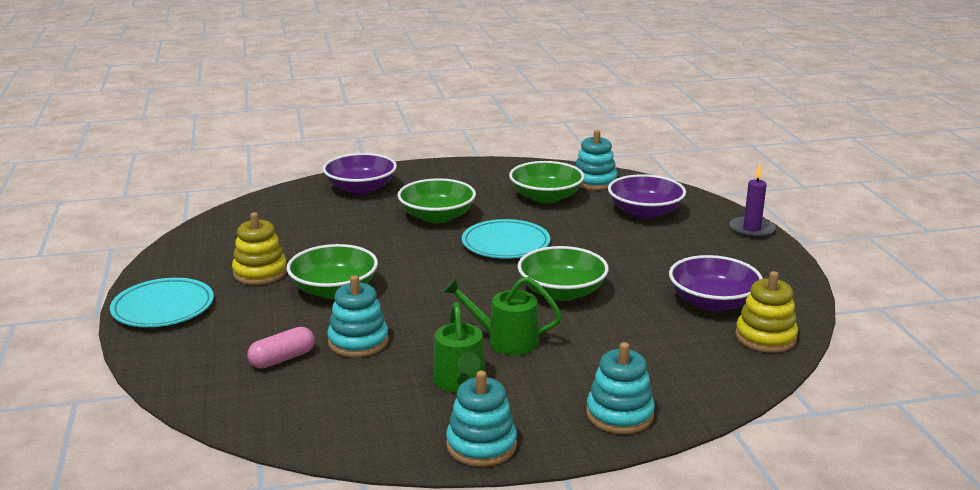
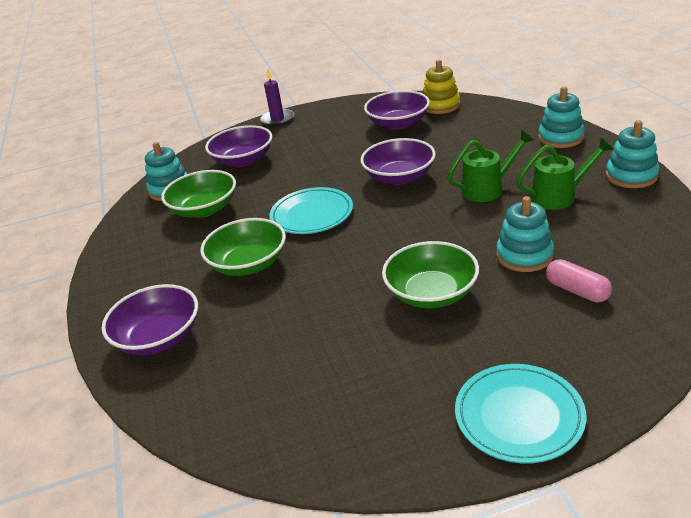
camera: 90 degrees left, 10 degrees up
yellow stacking toy [232,212,287,285] -> none
green watering can [443,277,562,355] -> green watering can turned 120 degrees counterclockwise [447,130,534,202]
green bowl [518,246,609,301] -> purple bowl [361,138,436,185]

